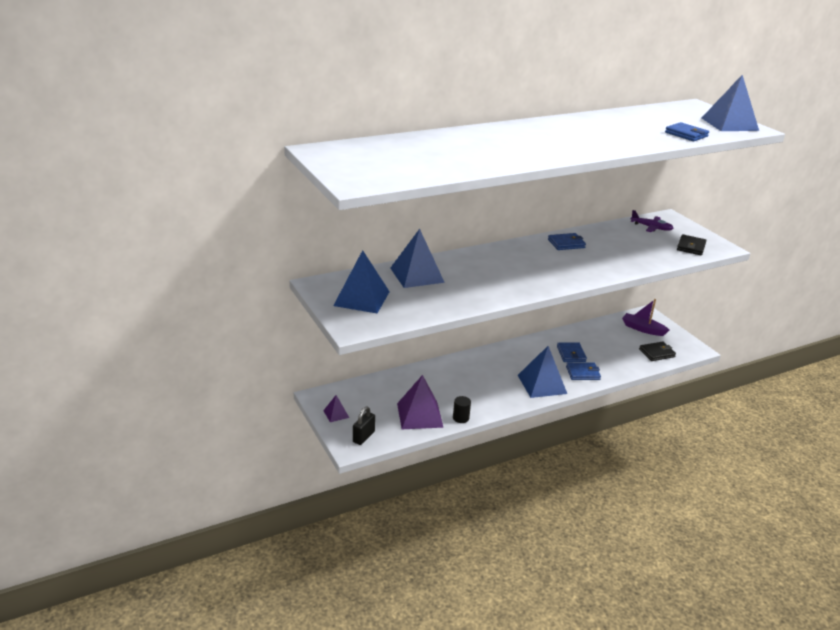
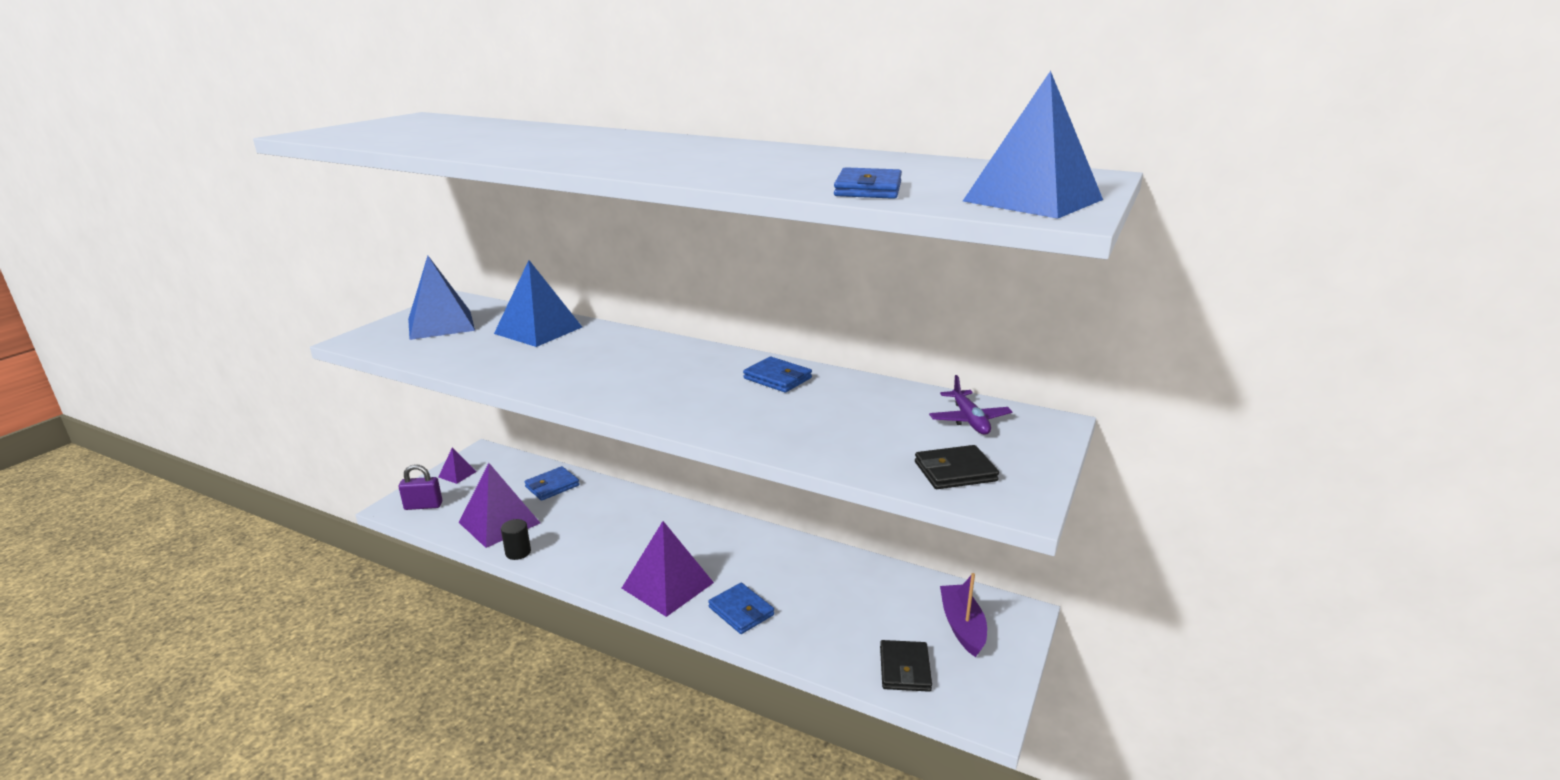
camera: 55 degrees right, 5 degrees down
black padlock [353,407,375,445] -> purple padlock [399,464,442,510]
blue pyramid [518,346,567,398] -> purple pyramid [622,521,714,617]
blue wallet [557,342,587,362] -> blue wallet moved to [524,466,579,501]
black wallet [639,341,676,361] -> black wallet turned 60 degrees clockwise [880,640,932,692]

